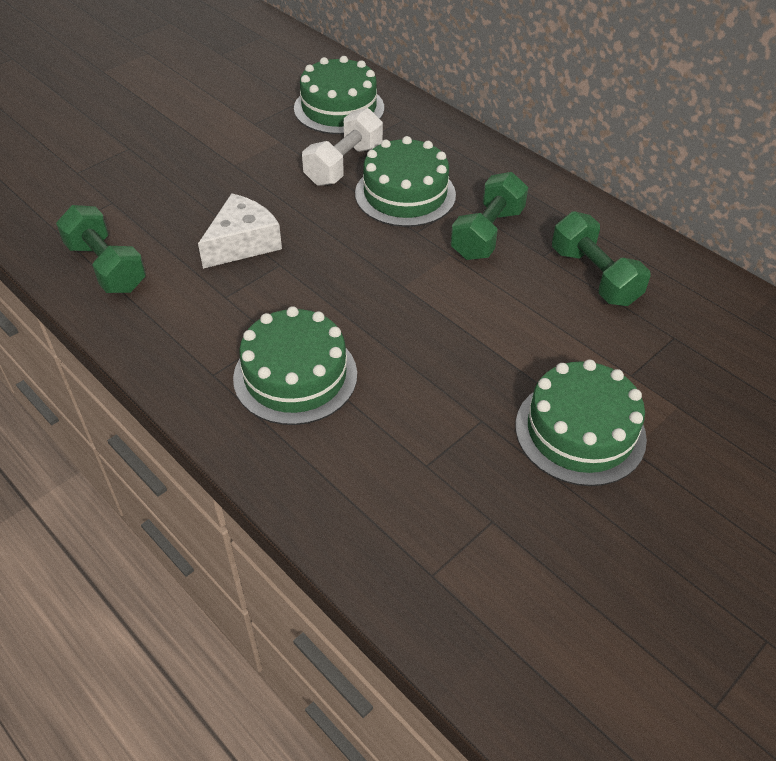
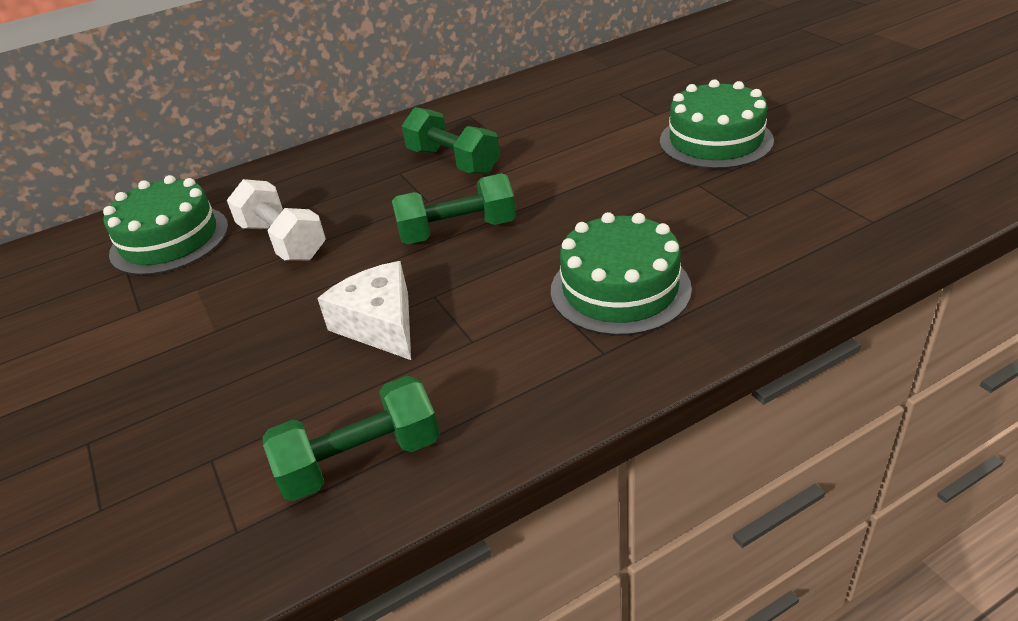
camera: 70 degrees left, 10 degrees down
green cake [355,136,456,227] -> none
green dumbbell [552,211,650,306] -> green dumbbell moved to [392,173,516,244]

